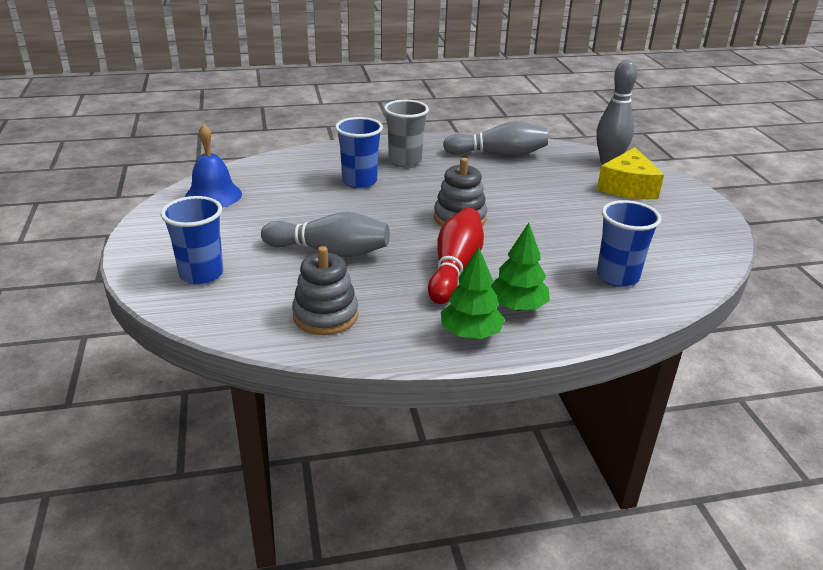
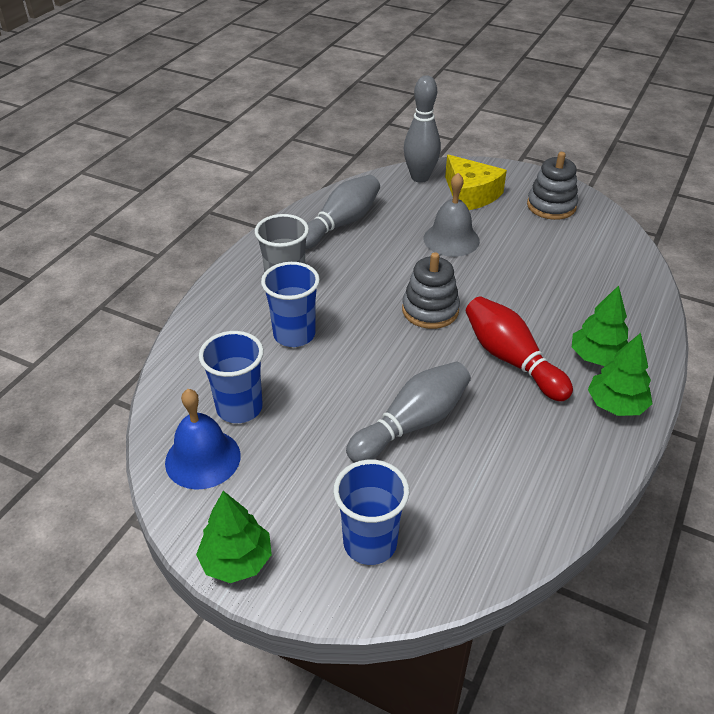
camera: 50 degrees left, 10 degrees up
grey stacking toy [292,246,358,335] -> grey stacking toy moved to [527,152,578,220]
blue cup [597,200,661,287] -> blue cup moved to [199,331,264,423]
none -> green tree [196,491,272,583]
none -> grey bell [423,173,480,257]

